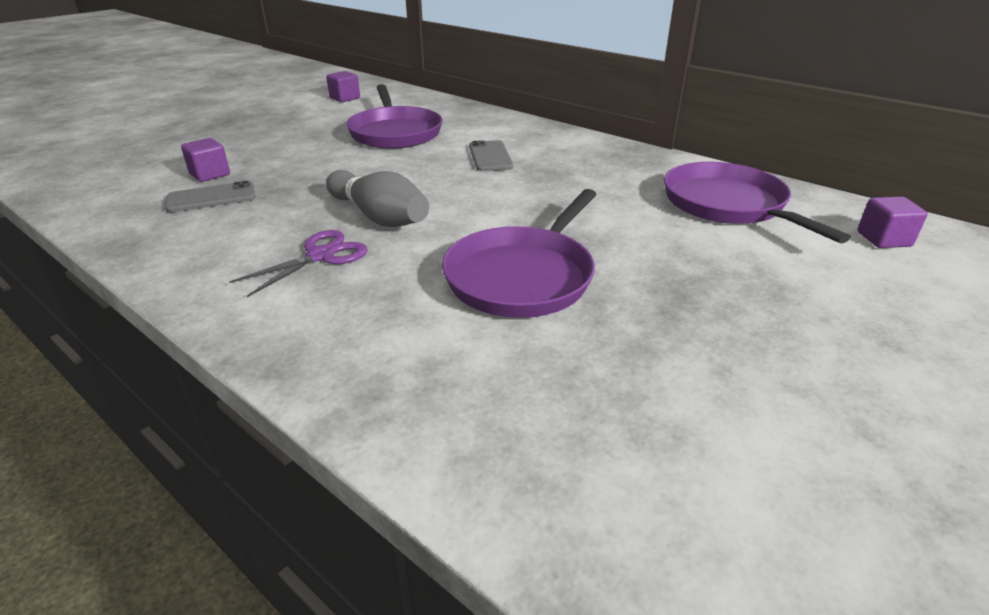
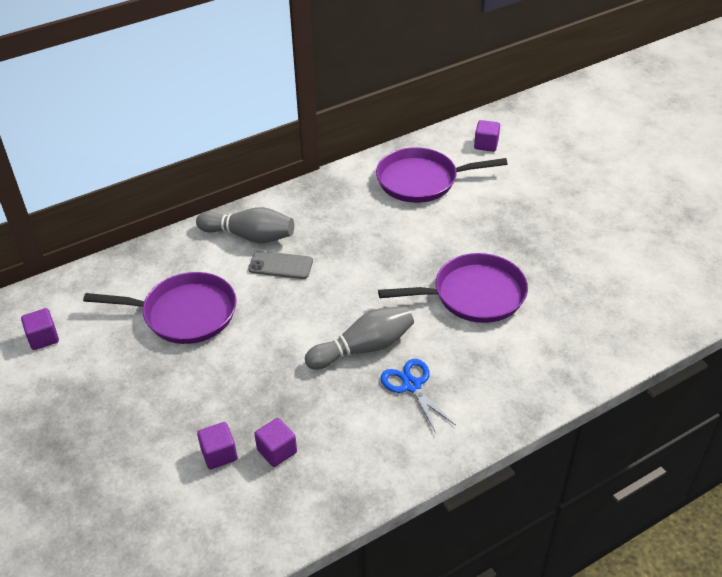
camera: 70 degrees left, 10 degrees up
grey phone [165,181,255,212] -> purple cube [254,418,297,467]
purple scissors [229,230,368,297] -> blue scissors [380,359,456,433]
purple pan [442,189,597,318] -> purple pan turned 60 degrees counterclockwise [378,253,528,323]
none -> grey bowling pin [196,207,294,243]

